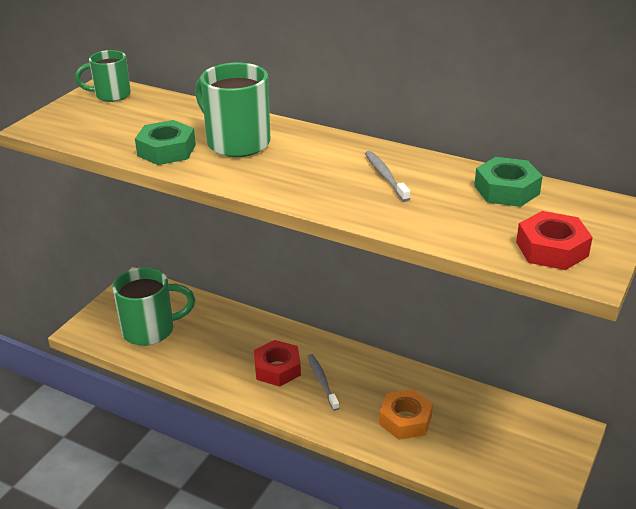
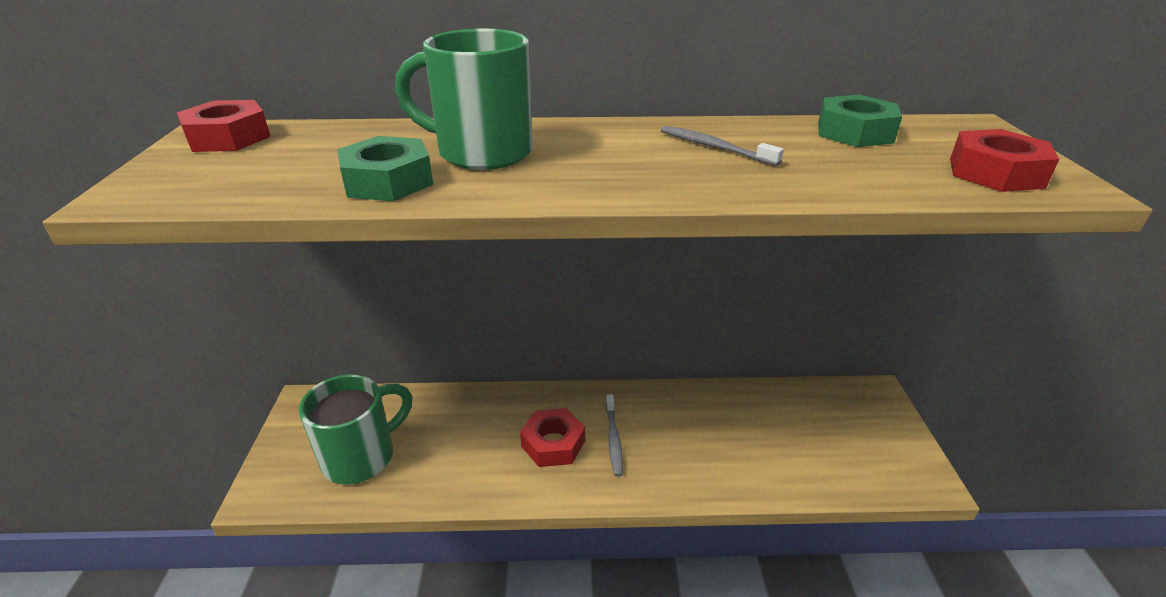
camera: 30 degrees left, 0 degrees up
green mug [75,50,131,102] -> red nut [177,100,271,152]
grey toothbrush [307,354,339,411] -> grey toothbrush turned 135 degrees counterclockwise [606,394,623,477]
orange nut [379,389,433,440] -> none

